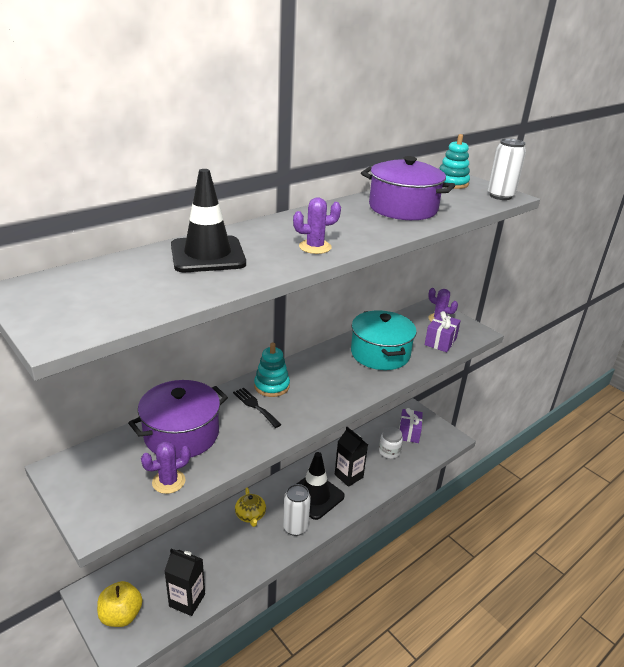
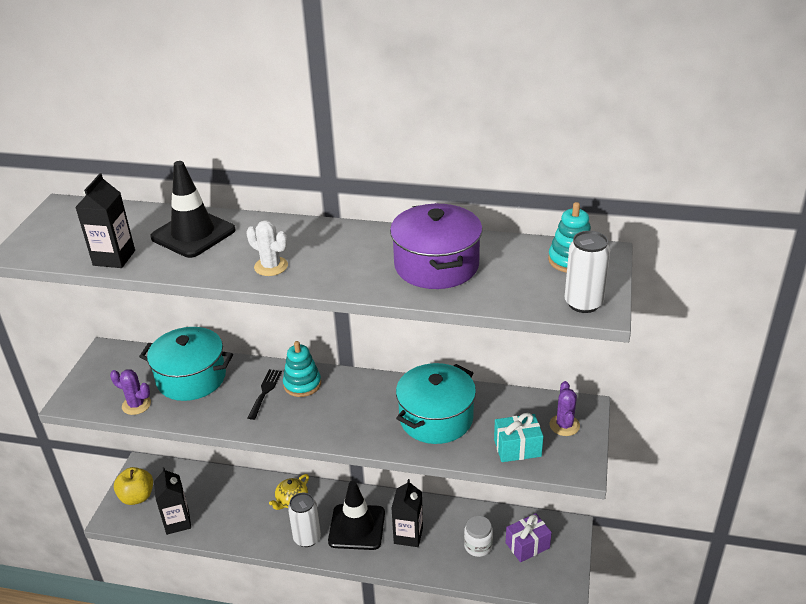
camera: 55 degrees right, 5 degrees up
purple pot [128,380,228,459] -> turquoise pot [139,327,233,401]
purple cactus [293,197,341,254] -> white cactus [246,220,288,276]
purple gift [425,311,461,352] -> turquoise gift [494,413,543,462]
none -> black carton [75,173,135,268]

